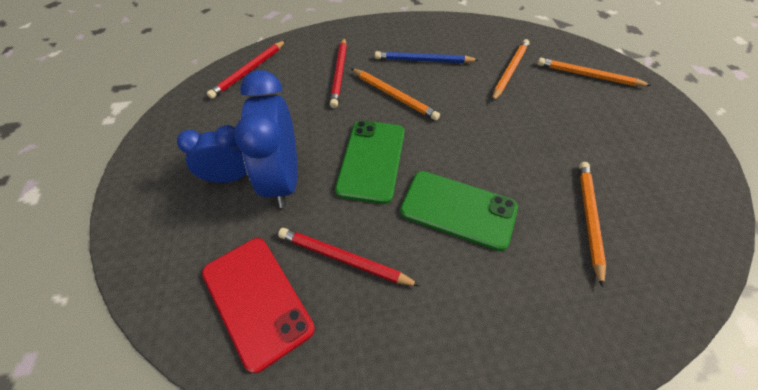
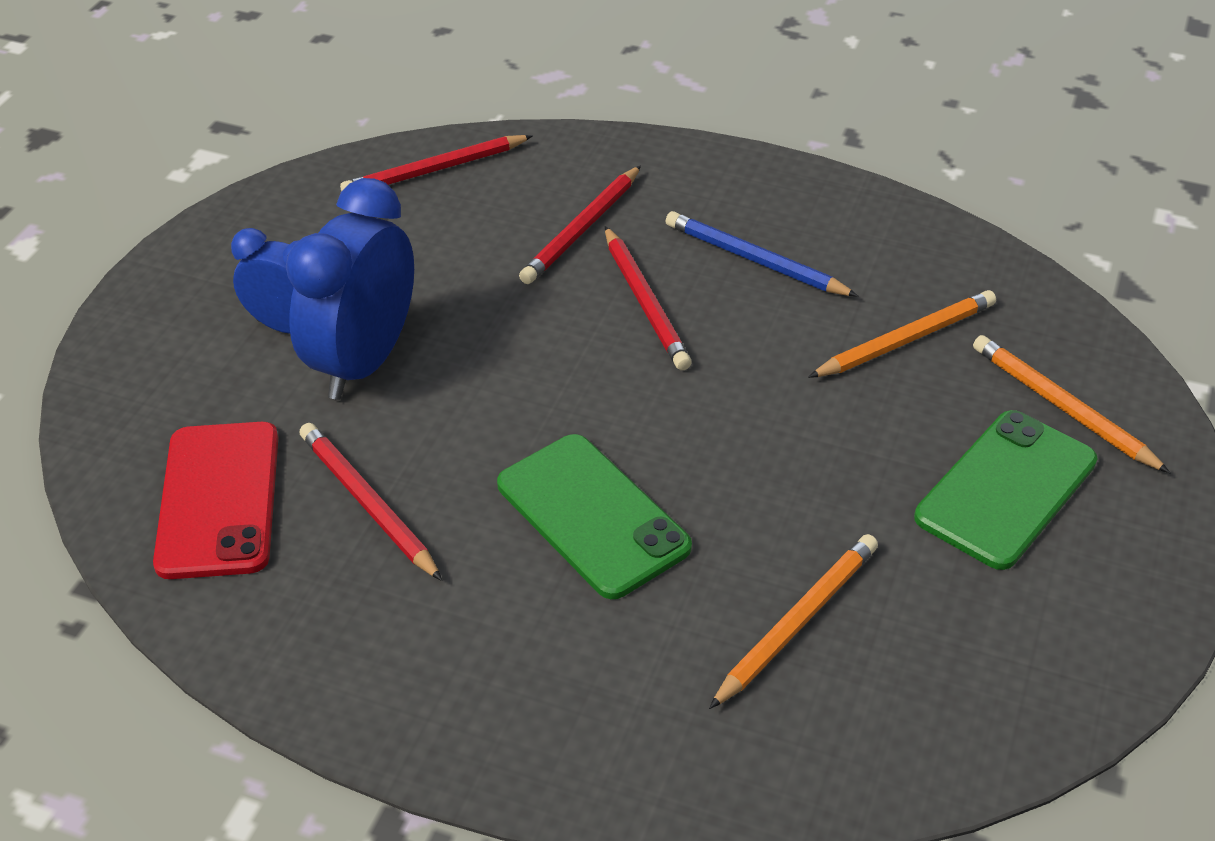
camera: 30 degrees right, 10 degrees down
green phone [335,121,405,204] -> green phone moved to [914,410,1097,570]
orange pencil [351,68,440,121] -> red pencil [605,226,691,370]

